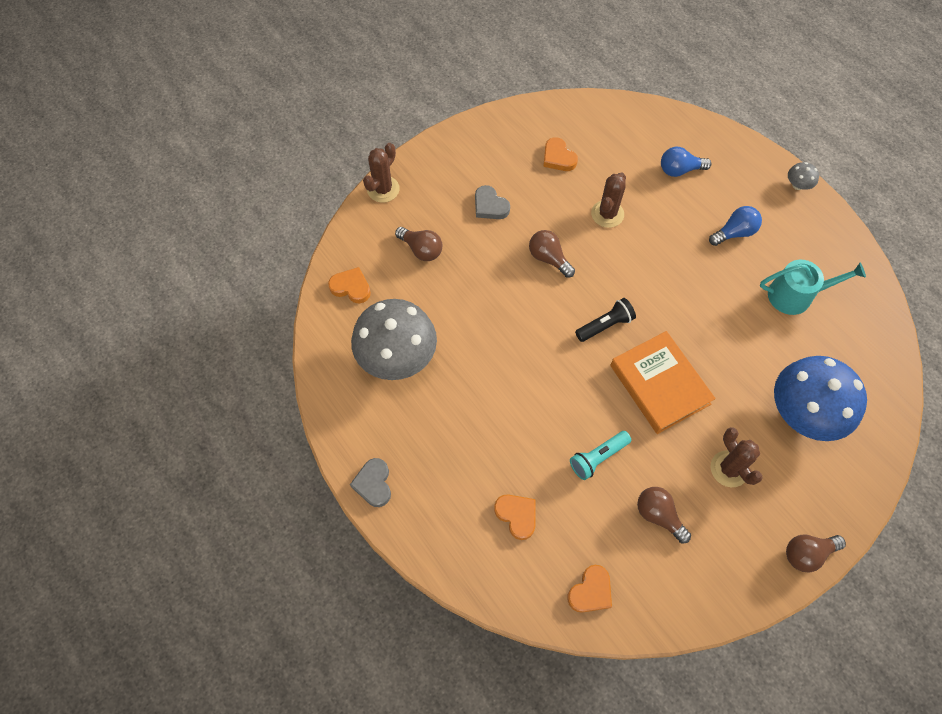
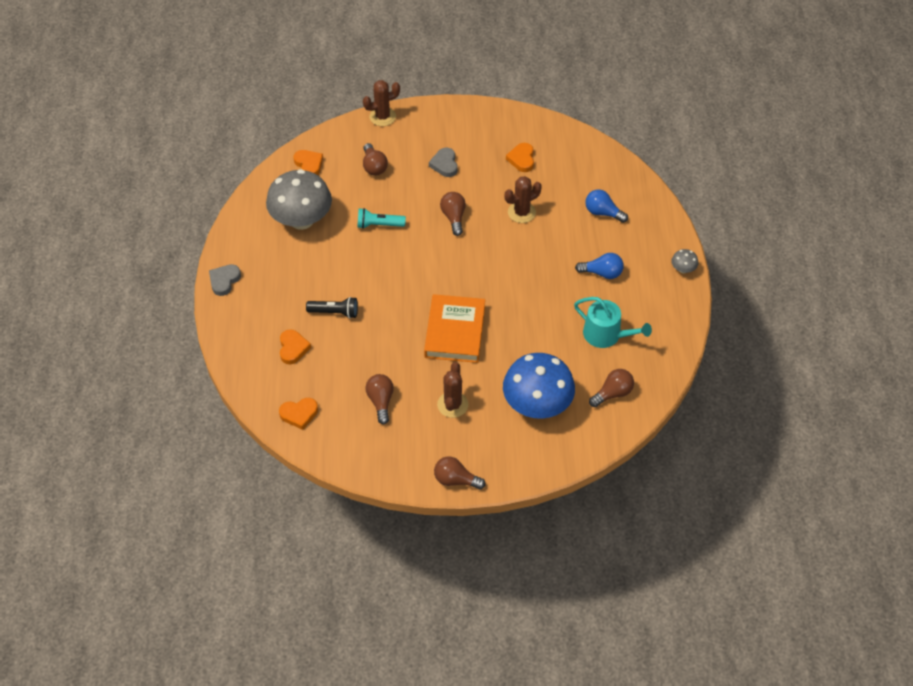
camera: 35 degrees right, 10 degrees down
turquoise flashlight [570,431,631,480] -> turquoise flashlight moved to [357,208,406,229]
black flashlight [575,298,636,342] -> black flashlight moved to [306,297,358,319]
none -> brown light bulb [589,369,634,407]

